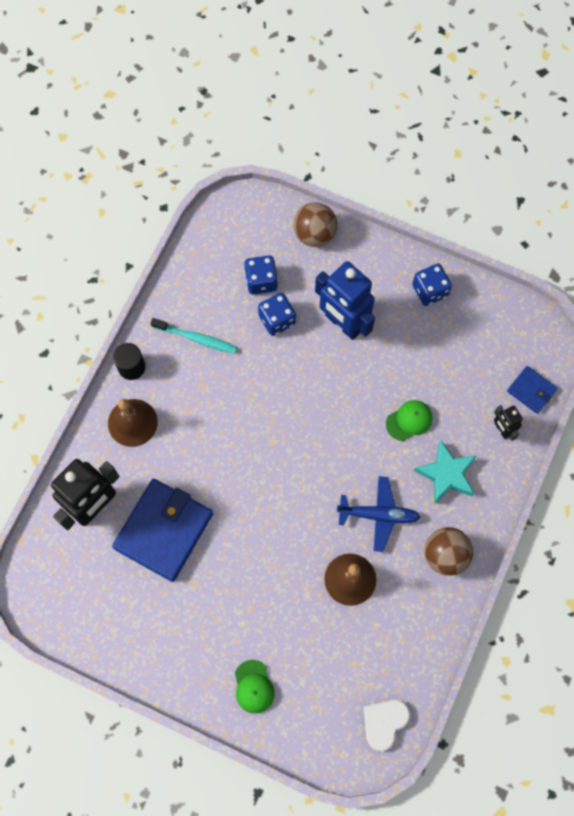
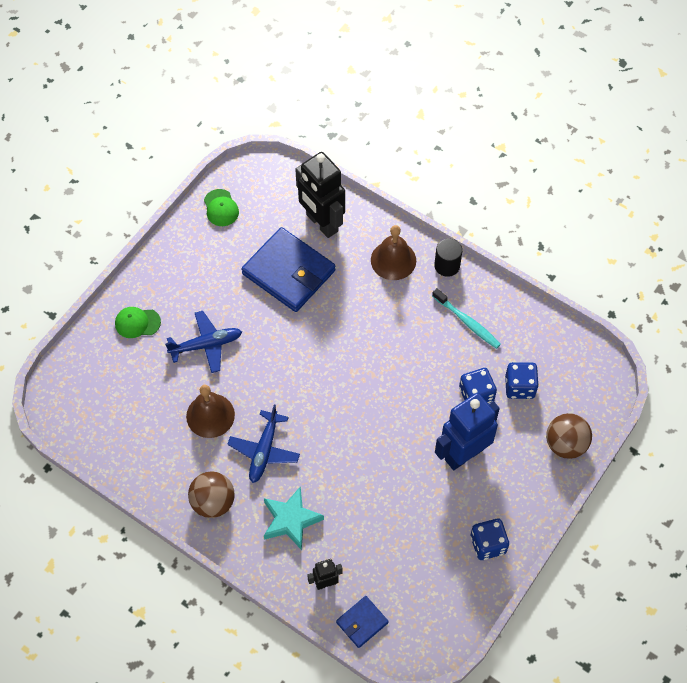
camera: 100 degrees right, 10 degrees down
turquoise toothbrush [150,318,237,354] -> turquoise toothbrush turned 75 degrees counterclockwise [432,288,501,349]
white heart [363,700,410,751] -> none
green cap [386,400,432,441] -> green cap moved to [204,189,239,226]
none -> blue plane [165,311,242,373]

